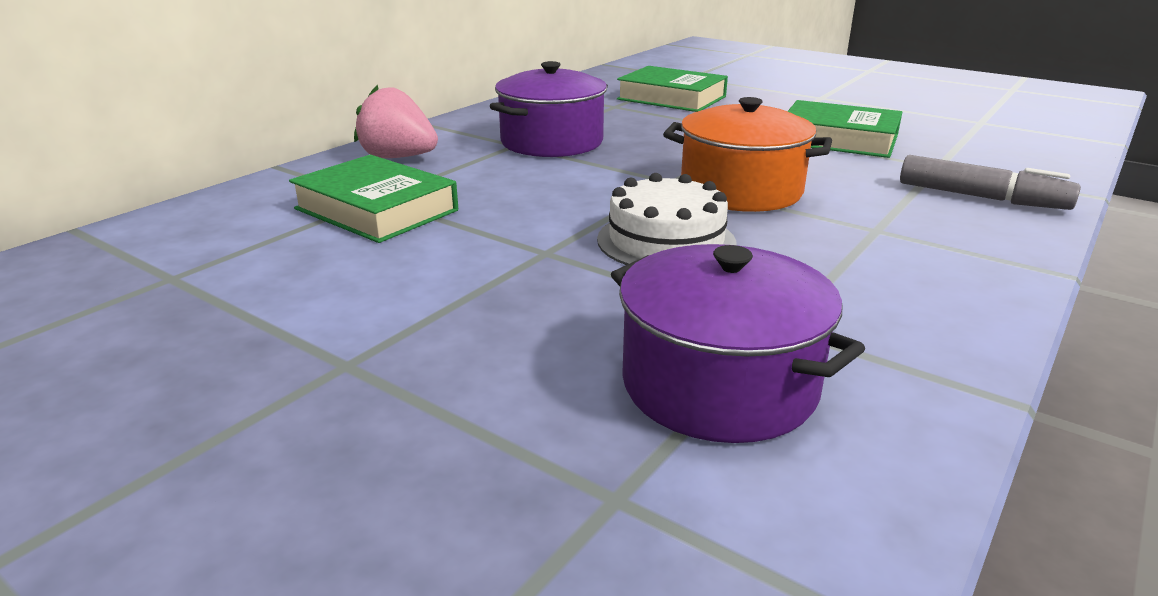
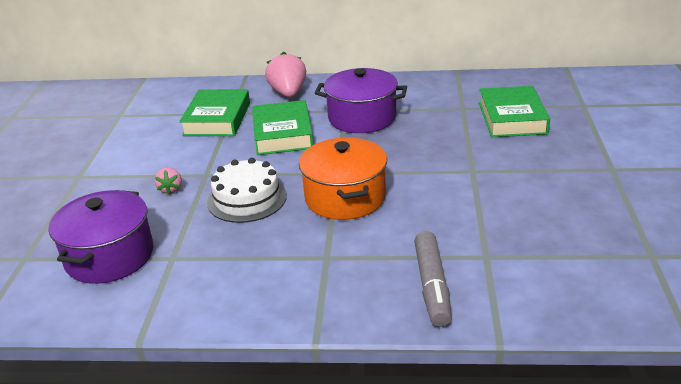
camera: 60 degrees right, 5 degrees up
green book [787,100,902,158] -> green book moved to [252,100,314,155]
none -> pink strawberry [155,168,182,195]

